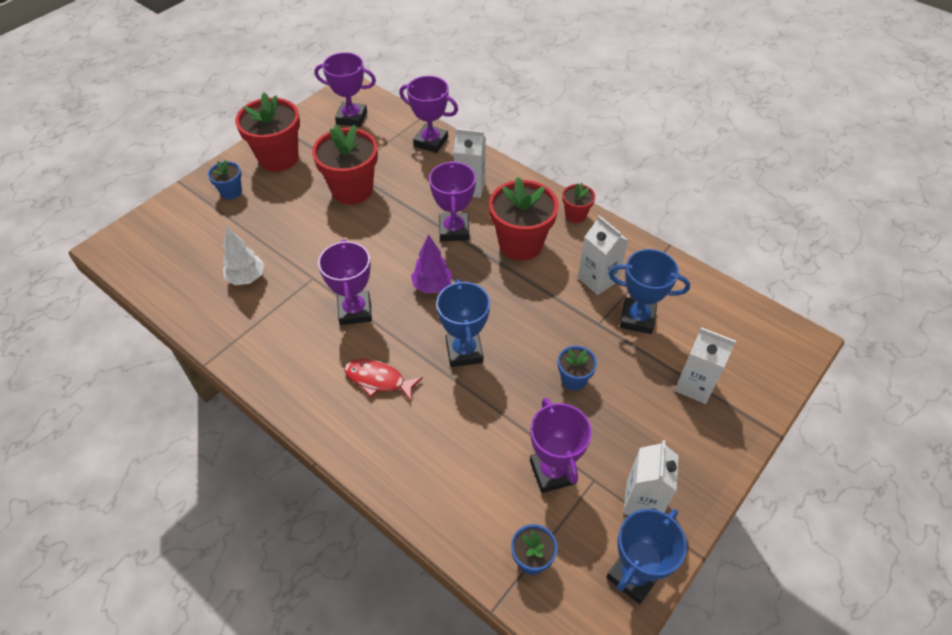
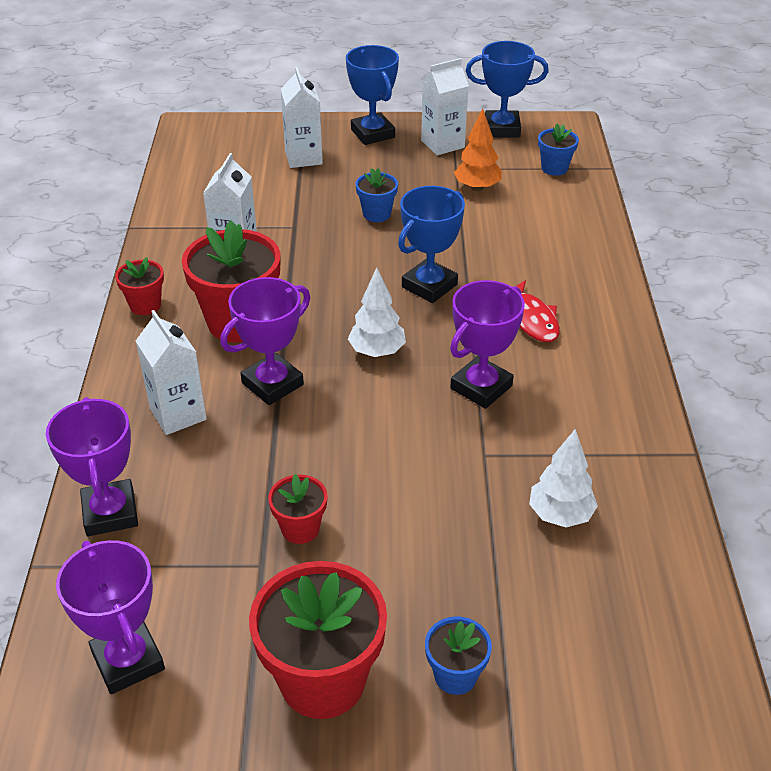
camera: 130 degrees left, 10 degrees down
red flower pot [312,125,378,205] -> red flower pot [268,474,327,544], size x0.50
purple tree [411,234,452,293] -> white tree [348,267,406,357]
purple trophy [530,398,592,493] -> orange tree [454,109,502,191]
blue trophy [609,249,690,334] -> blue trophy moved to [346,45,399,145]

